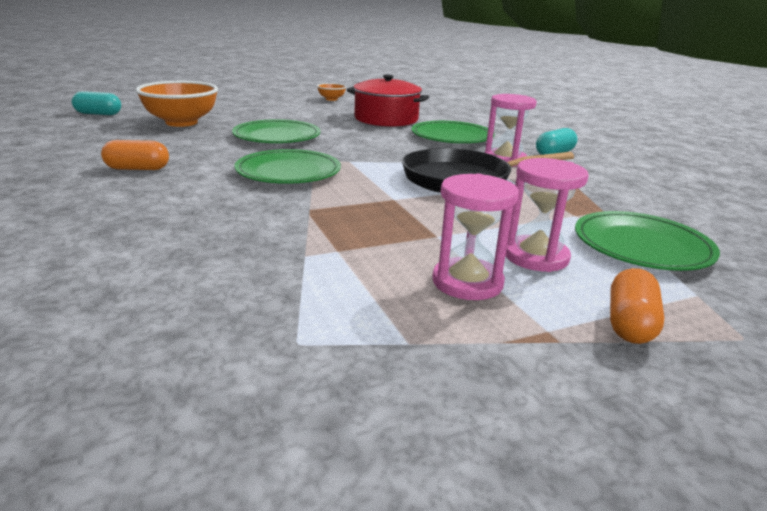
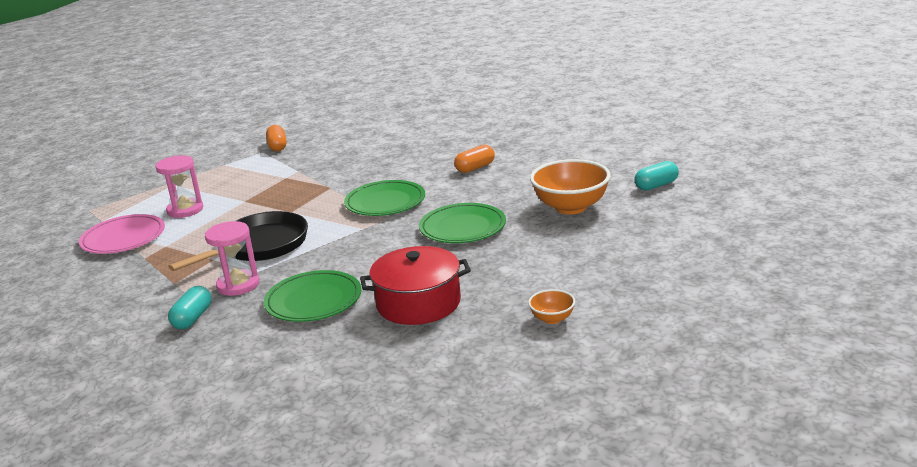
camera: 150 degrees right, 0 degrees up
pink hourglass [432,174,519,300] -> none
green plate [575,211,720,271] -> pink plate [79,214,165,254]
orange capsule [610,268,665,344] -> orange capsule moved to [266,125,287,151]

